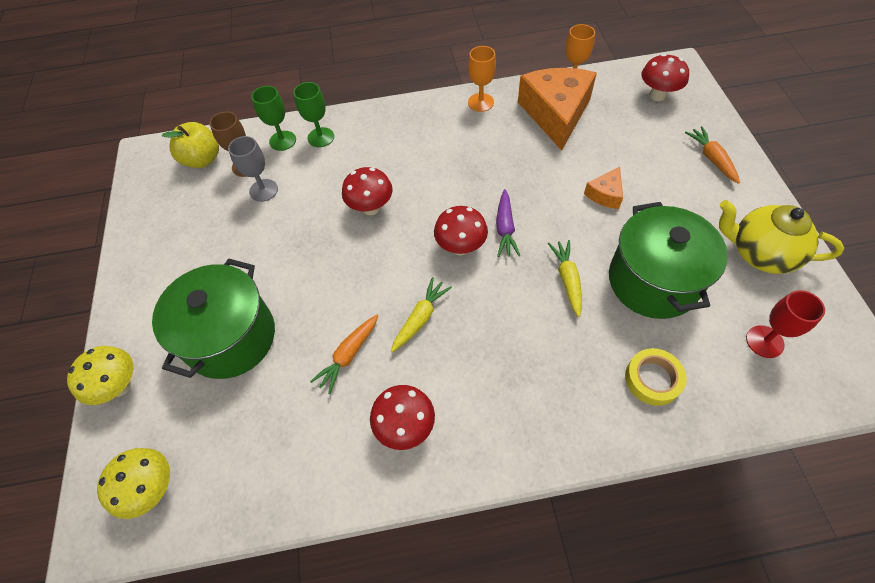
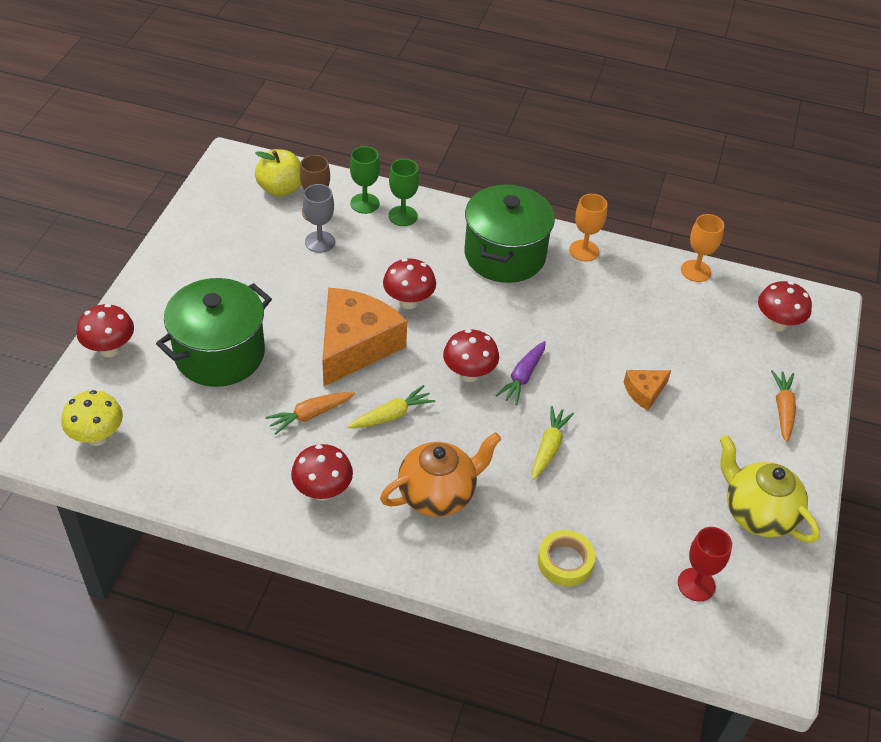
camera: 20 degrees right, 10 degrees down
yellow mushroom [67,346,133,405] -> red mushroom [76,304,134,357]
orange cheese [518,68,597,151] -> orange cheese moved to [322,287,407,386]
green pot [609,202,728,319] -> green pot moved to [464,184,555,283]
none -> orange teapot [380,432,501,517]

